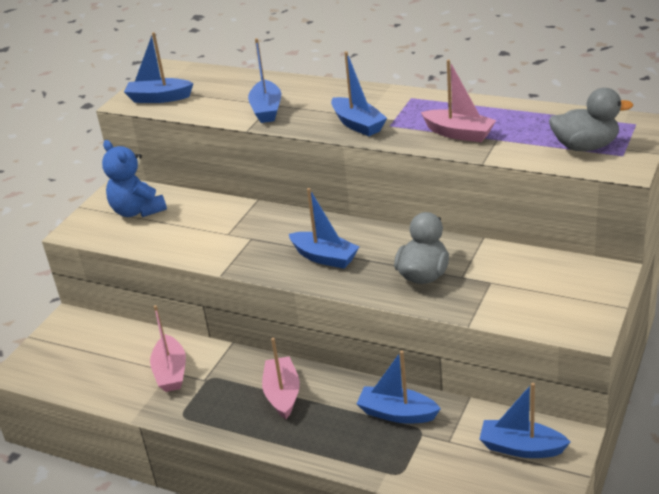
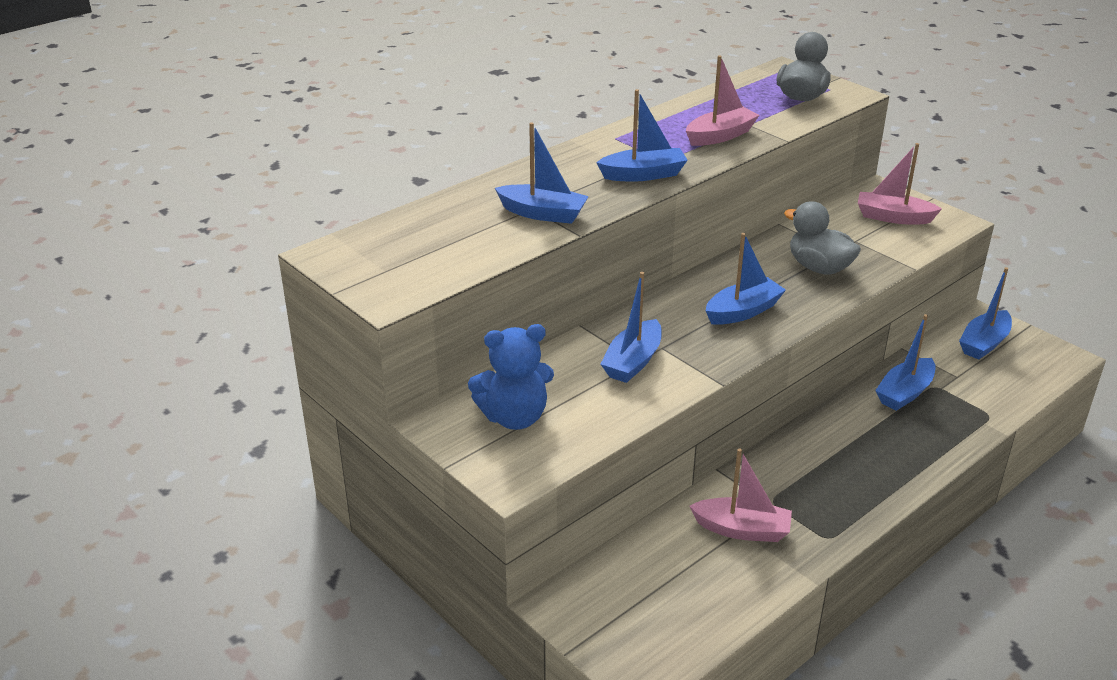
camera: 70 degrees left, 0 degrees up
blue boat [124,32,194,103] -> blue boat moved to [601,272,662,383]
pink boat [262,338,300,419] -> pink boat moved to [858,143,942,225]

